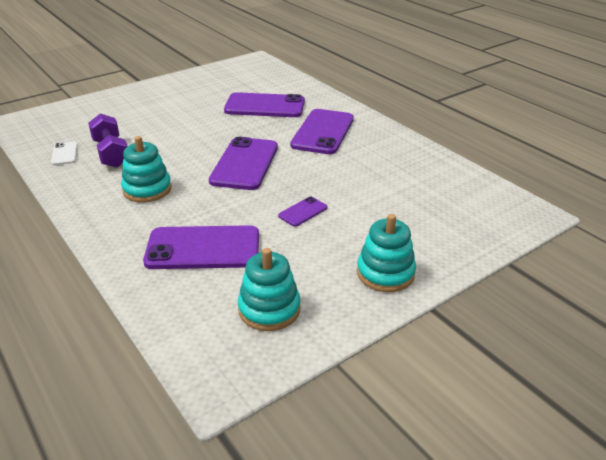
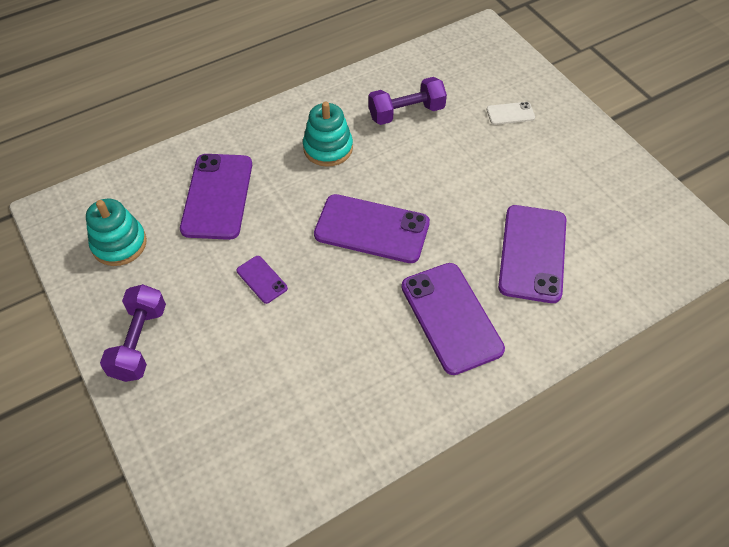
camera: 95 degrees right, 20 degrees up
white phone [51,142,78,165] -> white phone moved to [486,102,535,125]
purple phone [290,109,354,154] -> purple phone turned 45 degrees clockwise [401,263,505,375]
turquoise stacking toy [357,214,416,292] -> purple dumbbell [100,284,166,382]

